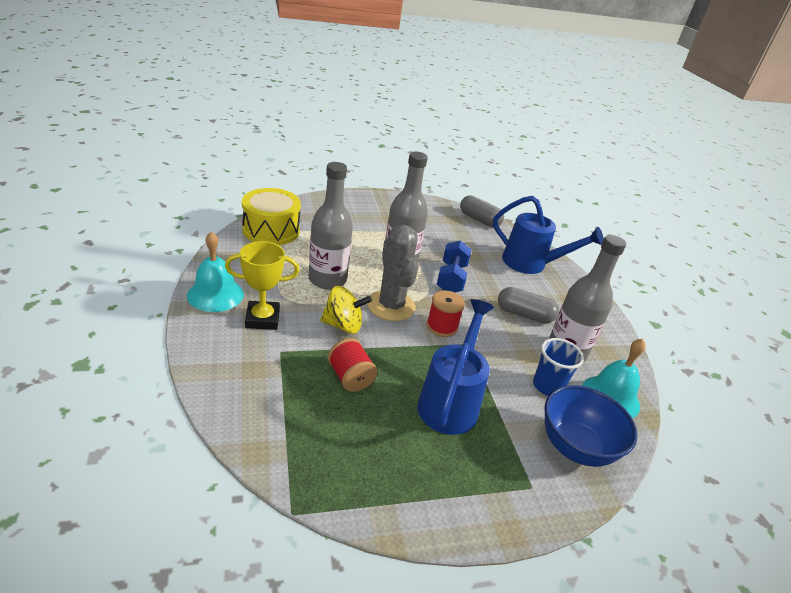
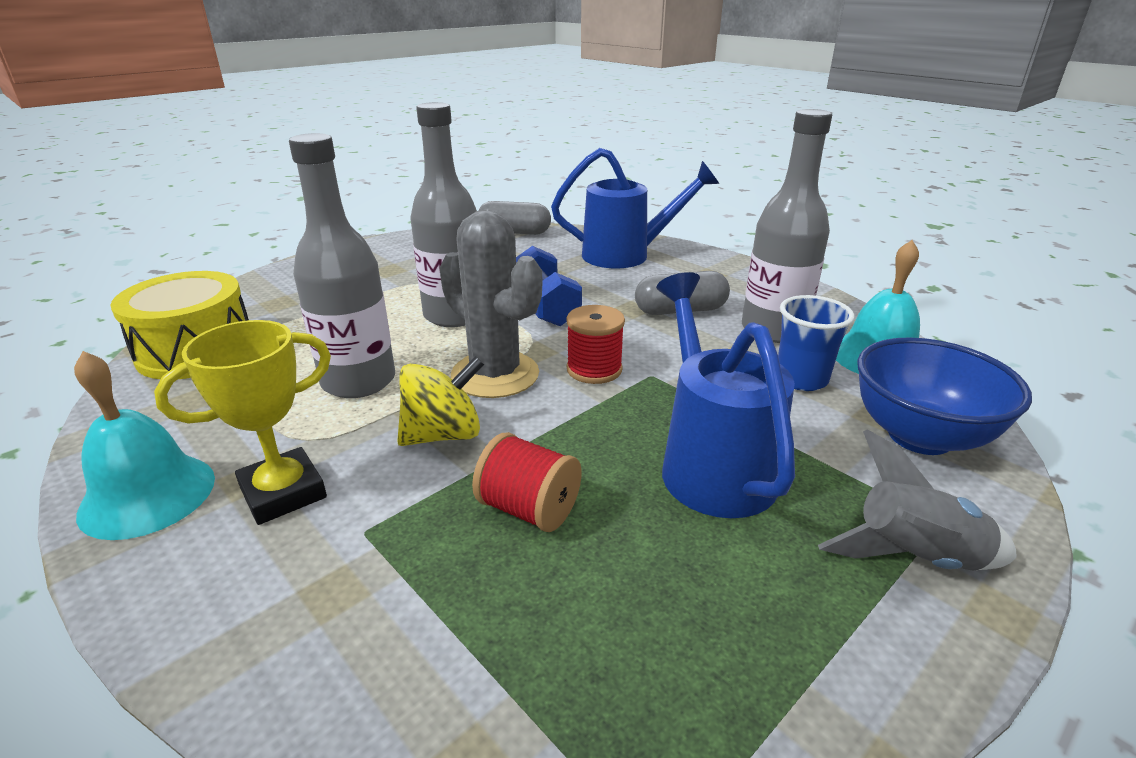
camera: 25 degrees left, 5 degrees down
none -> grey rocket [818,429,1016,570]

